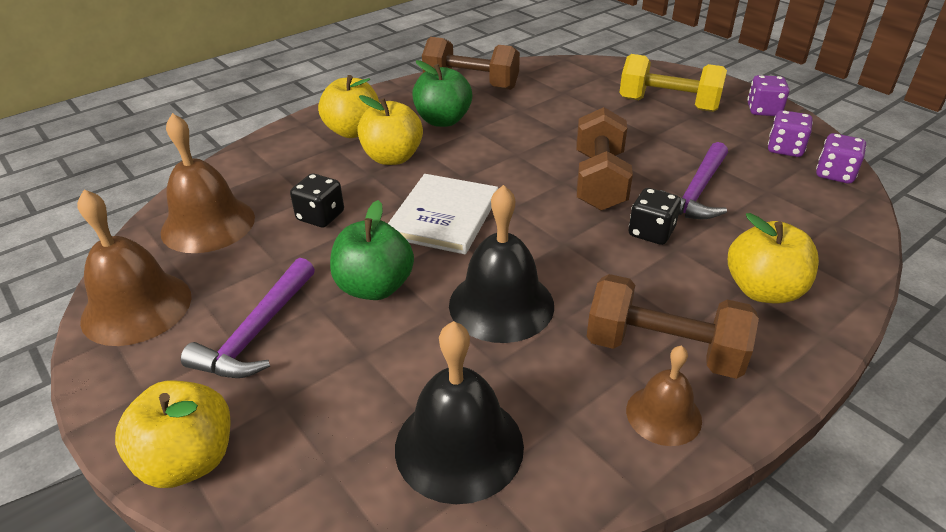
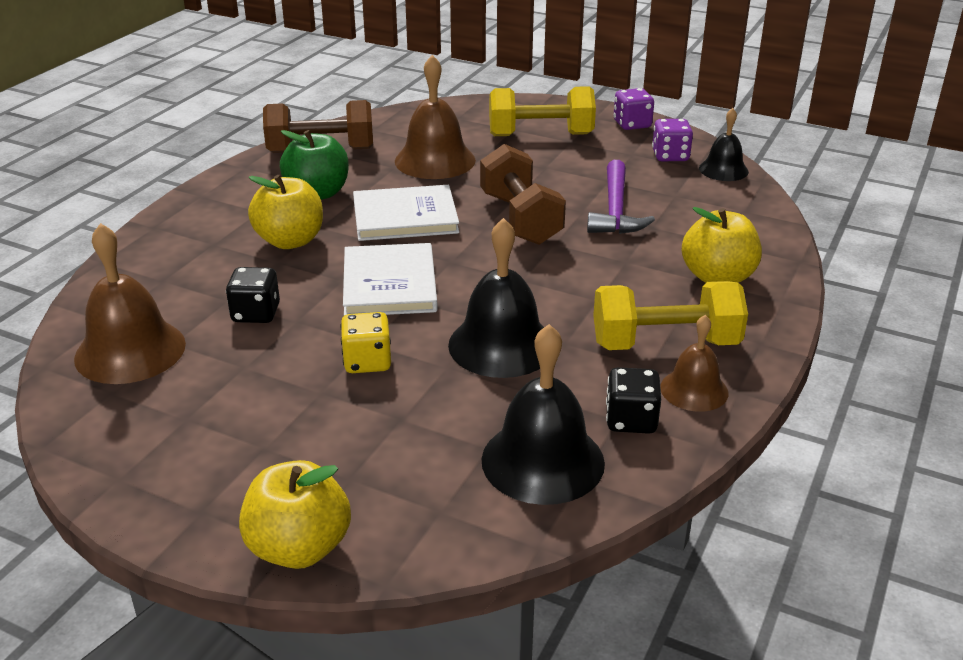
camera: 25 degrees left, 5 degrees down
brown bell [77,189,192,346] -> brown bell moved to [395,55,476,179]
purple hammer [181,258,315,378] -> none
yellow apple [318,75,379,138] -> none
green apple [330,200,414,300] -> yellow dice [340,312,391,373]
brown dumbbell [586,274,759,379] -> yellow dumbbell [593,281,748,350]
black dice [629,188,681,245] -> black dice moved to [606,367,661,434]
purple dice [816,133,866,183] -> black bell [699,108,749,181]
none -> white book [353,185,459,241]

